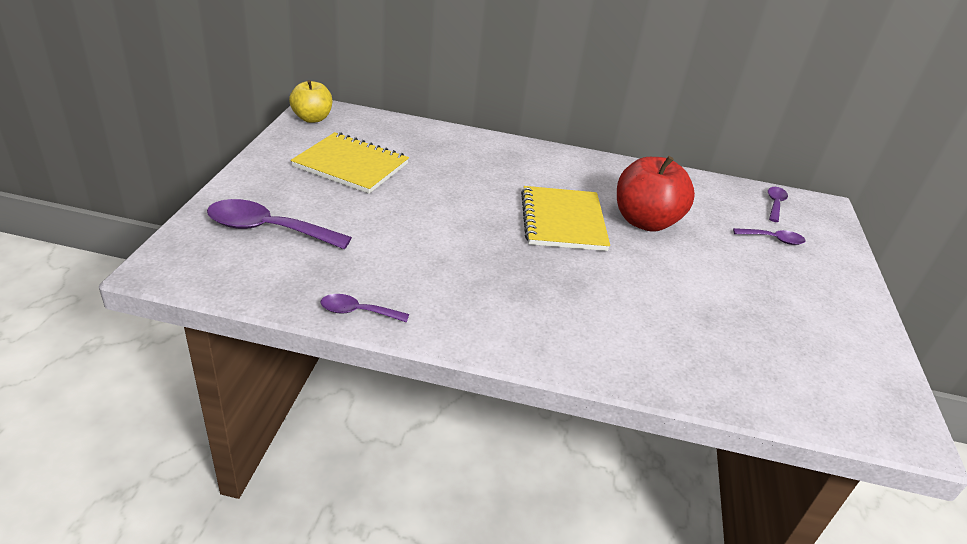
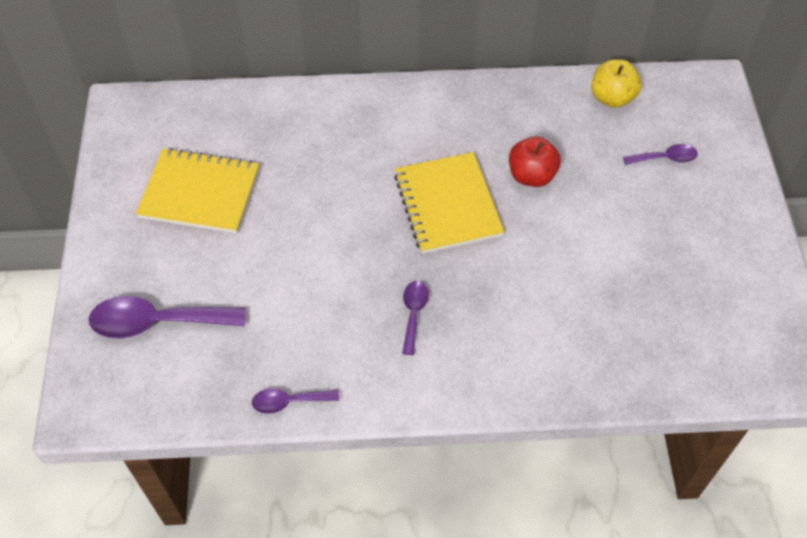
camera: 10 degrees left, 20 degrees up
yellow apple [289,80,332,123] -> yellow apple moved to [591,59,642,108]
red apple [617,156,695,232] -> red apple [509,136,561,187], size x0.64
purple spoon [768,187,788,222] -> purple spoon moved to [402,281,429,355]

